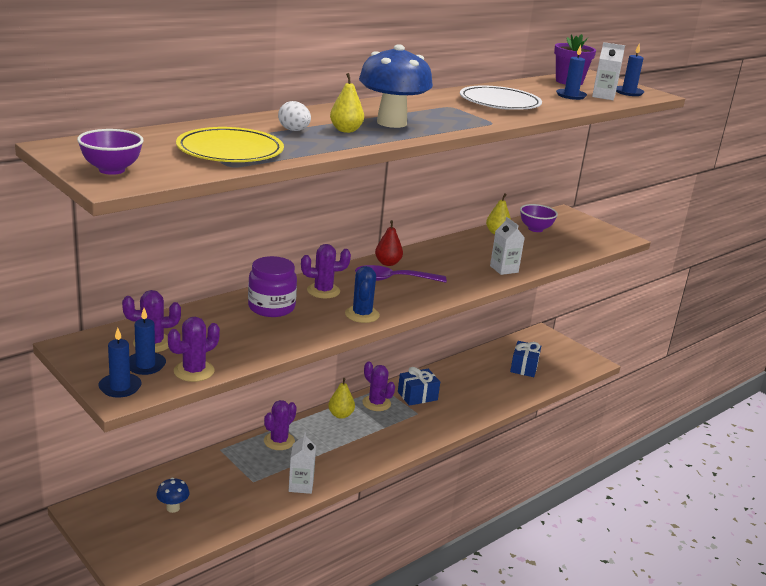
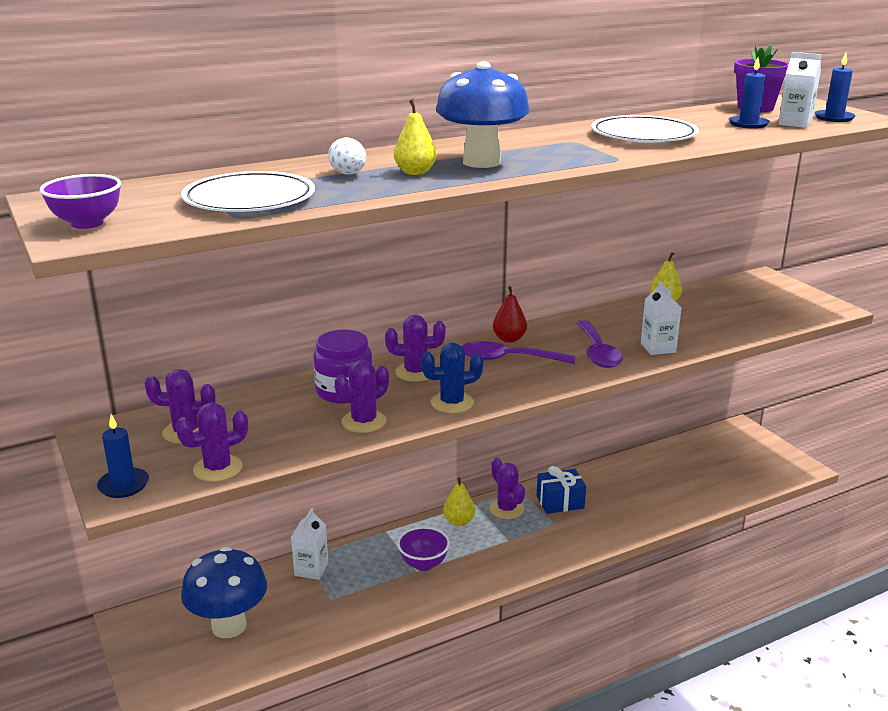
camera: 15 degrees right, 0 degrees up
blue candle [129,308,166,375] -> none
blue mushroom [156,478,189,513] -> blue mushroom [181,547,267,638], size x2.18
yellow plate [176,127,284,162] -> white plate [181,171,315,212]
purple cactus [264,400,297,450] -> purple cactus moved to [335,360,389,433]
white carton [289,432,316,494] -> white carton moved to [291,508,328,580]
blue cactus [345,266,380,323] -> blue cactus turned 60 degrees clockwise [421,343,483,413]
blue gift [510,341,541,377] -> none
purple bowl [520,204,558,232] -> purple bowl moved to [397,527,450,571]
none -> purple spoon [576,320,623,368]

